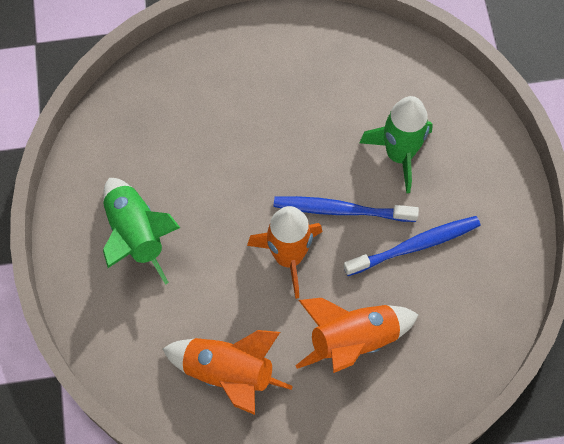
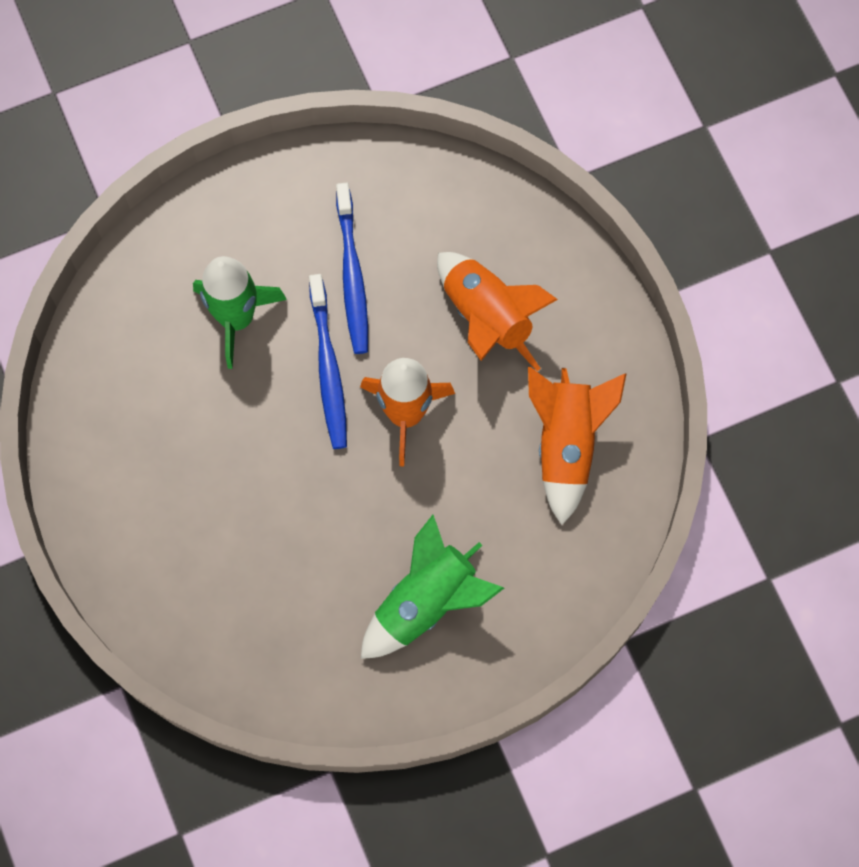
camera: 105 degrees left, 5 degrees up
blue toothbrush [344,216,480,276] -> blue toothbrush turned 150 degrees counterclockwise [336,183,368,354]

